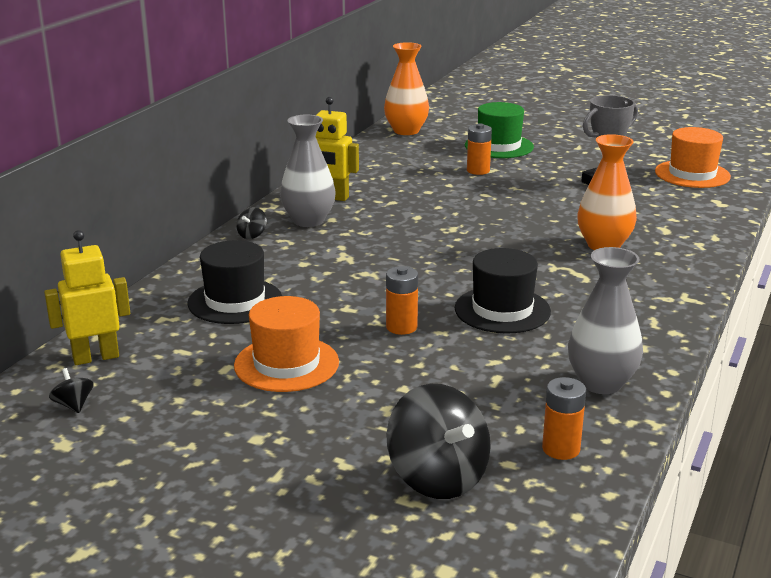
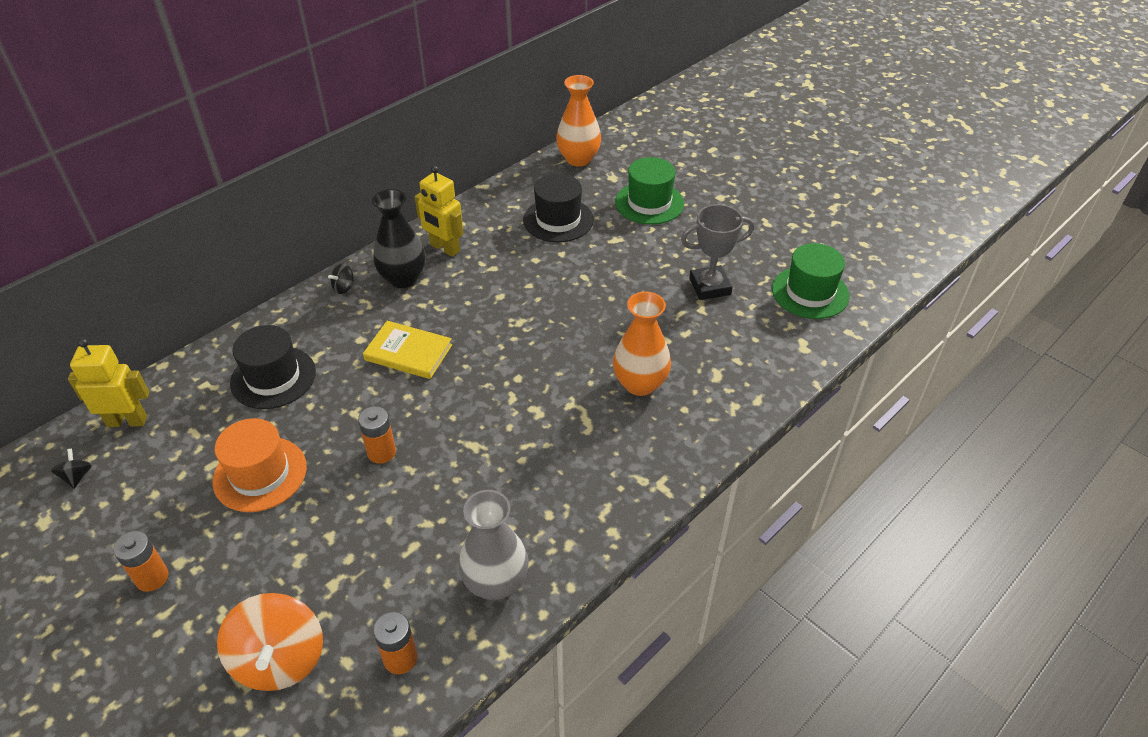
camera: 20 degrees right, 20 degrees up
grey vase [280,115,336,227] -> black vase [372,189,426,288]
black spinning top [386,384,491,499] -> orange spinning top [217,593,323,691]
black hat [455,248,551,333] -> black hat moved to [523,174,594,242]
orange battery [467,123,492,175] -> orange battery moved to [113,531,169,592]
orange hat [655,127,731,188] -> green hat [772,243,850,319]
none -> yellow book [363,321,452,379]

